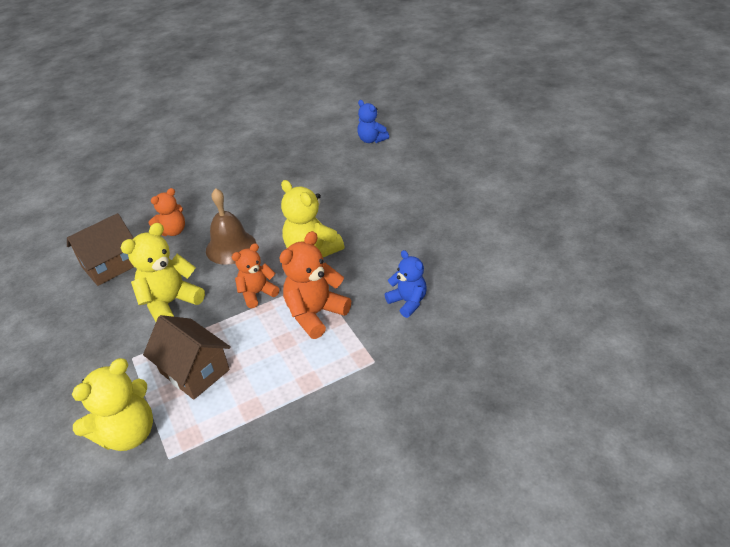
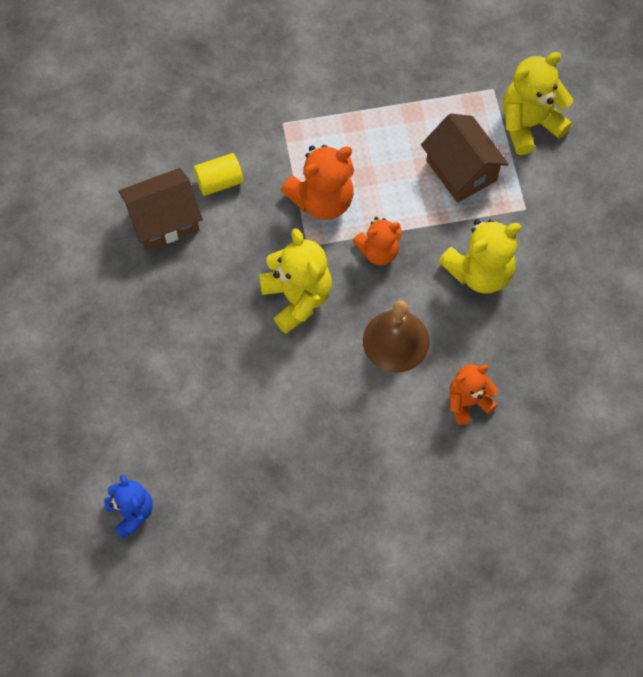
camera: 165 degrees left, 25 degrees up
brown house [67,213,134,286] -> brown house moved to [119,168,203,250]
blue teddy bear [385,250,427,318] -> yellow cylinder [194,153,244,196]

